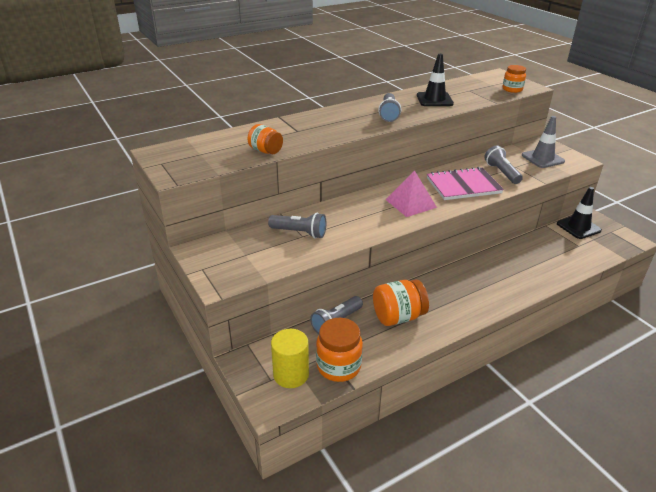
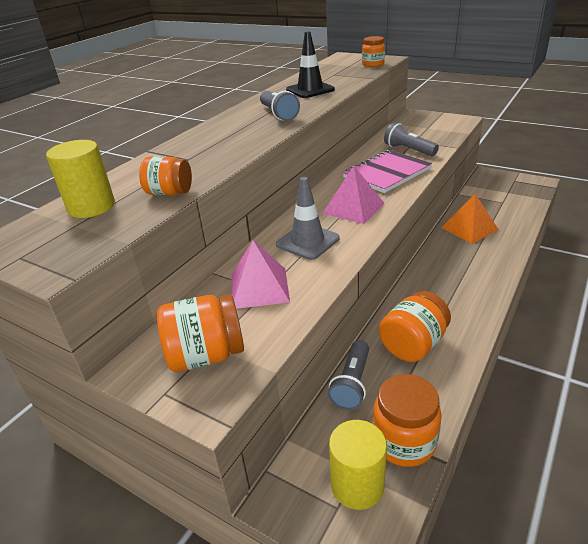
camera: 25 degrees left, 0 degrees up
grey flashlight [268,213,326,238] -> pink pyramid [231,240,290,309]
grey traffic cone [522,116,565,168] -> grey traffic cone moved to [276,177,340,260]
black traffic cone [557,187,602,239] -> none
none -> yellow cylinder [46,140,115,218]
none -> orange jar [157,294,244,372]
none -> orange pyramid [441,194,499,244]

